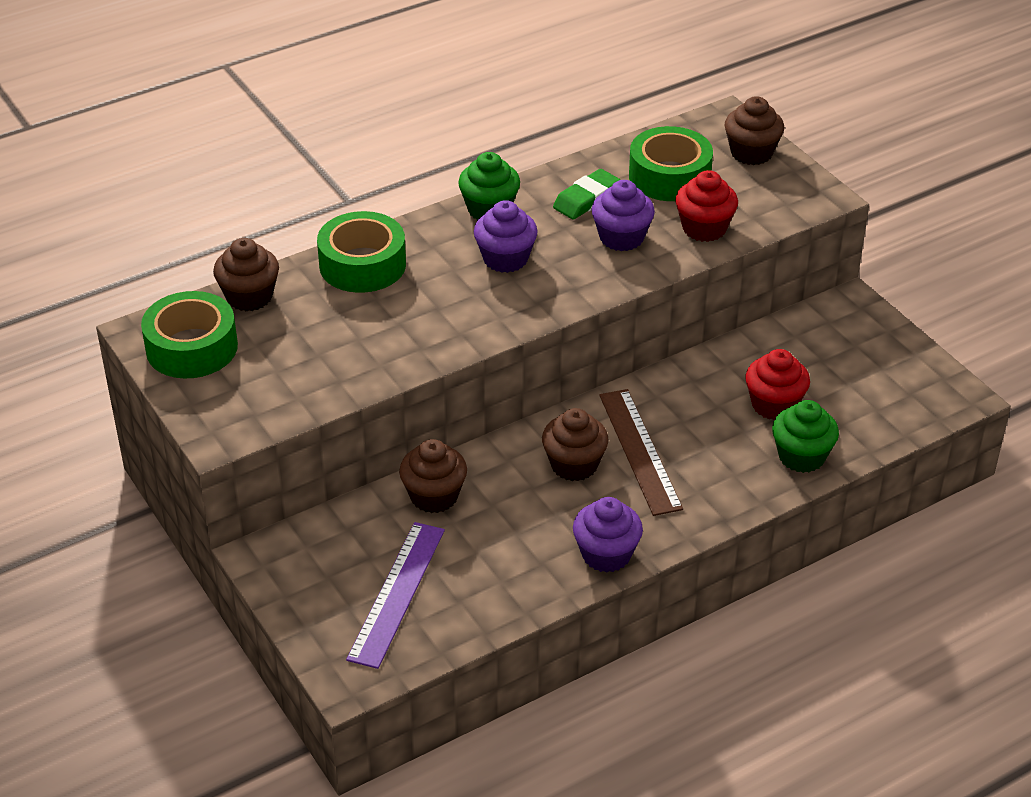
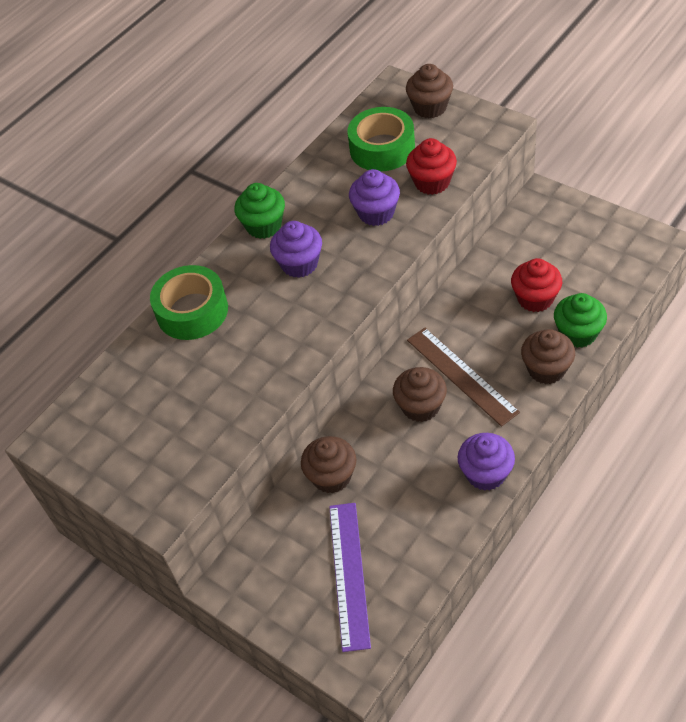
camera: 15 degrees left, 10 degrees up
green tape [141,291,238,378] -> none
brown cupcake [213,238,279,311] -> brown cupcake moved to [521,329,575,384]
green eraser [553,169,620,220] -> none

